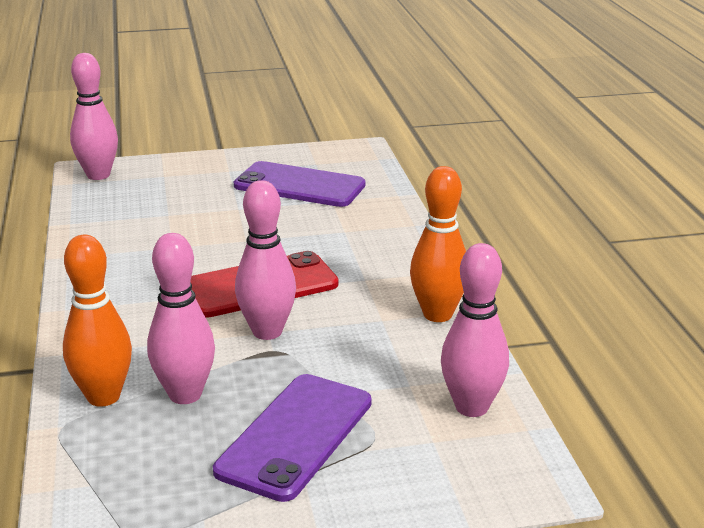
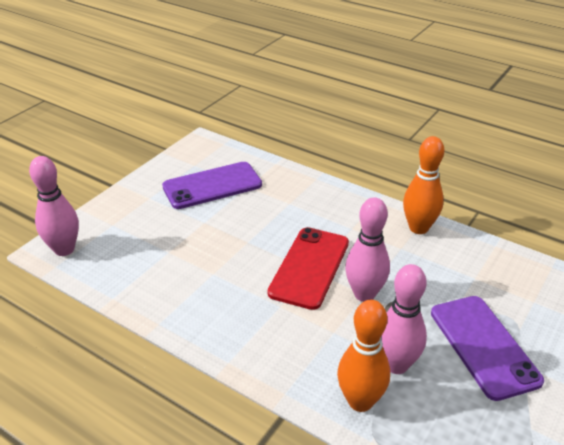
camera: 45 degrees left, 10 degrees up
pink bowling pin [441,243,509,417] -> none

